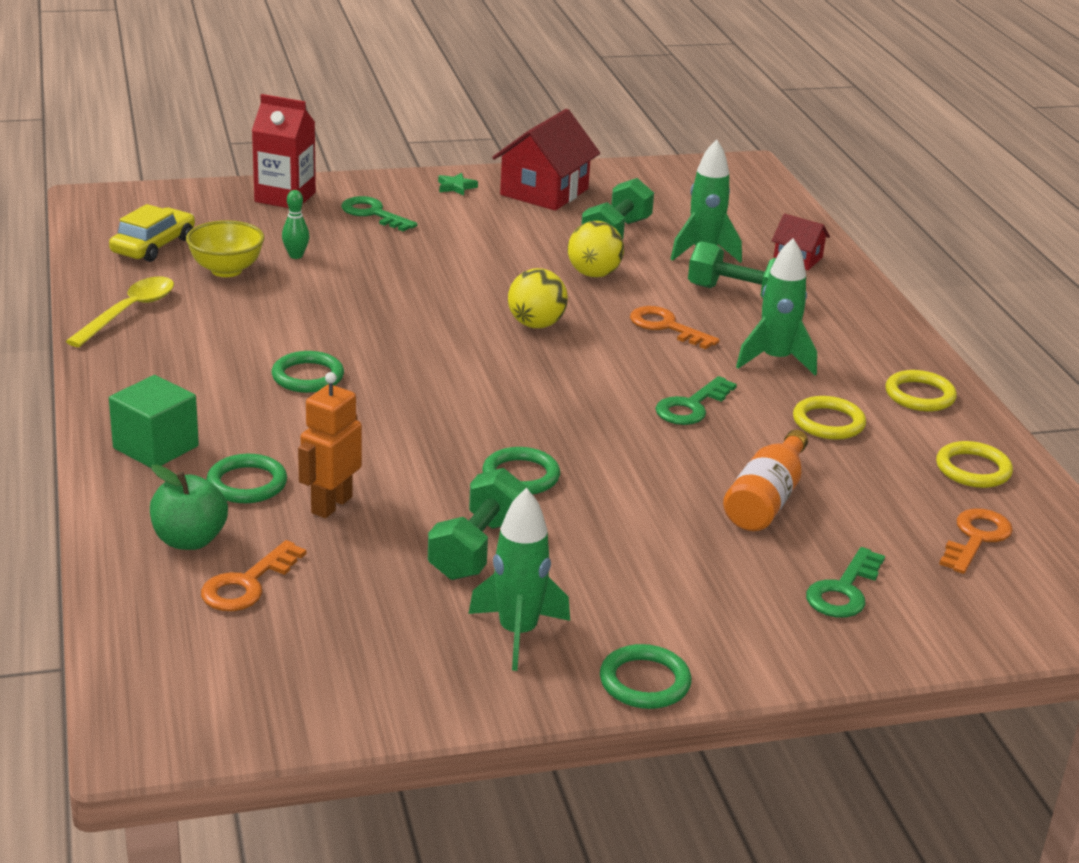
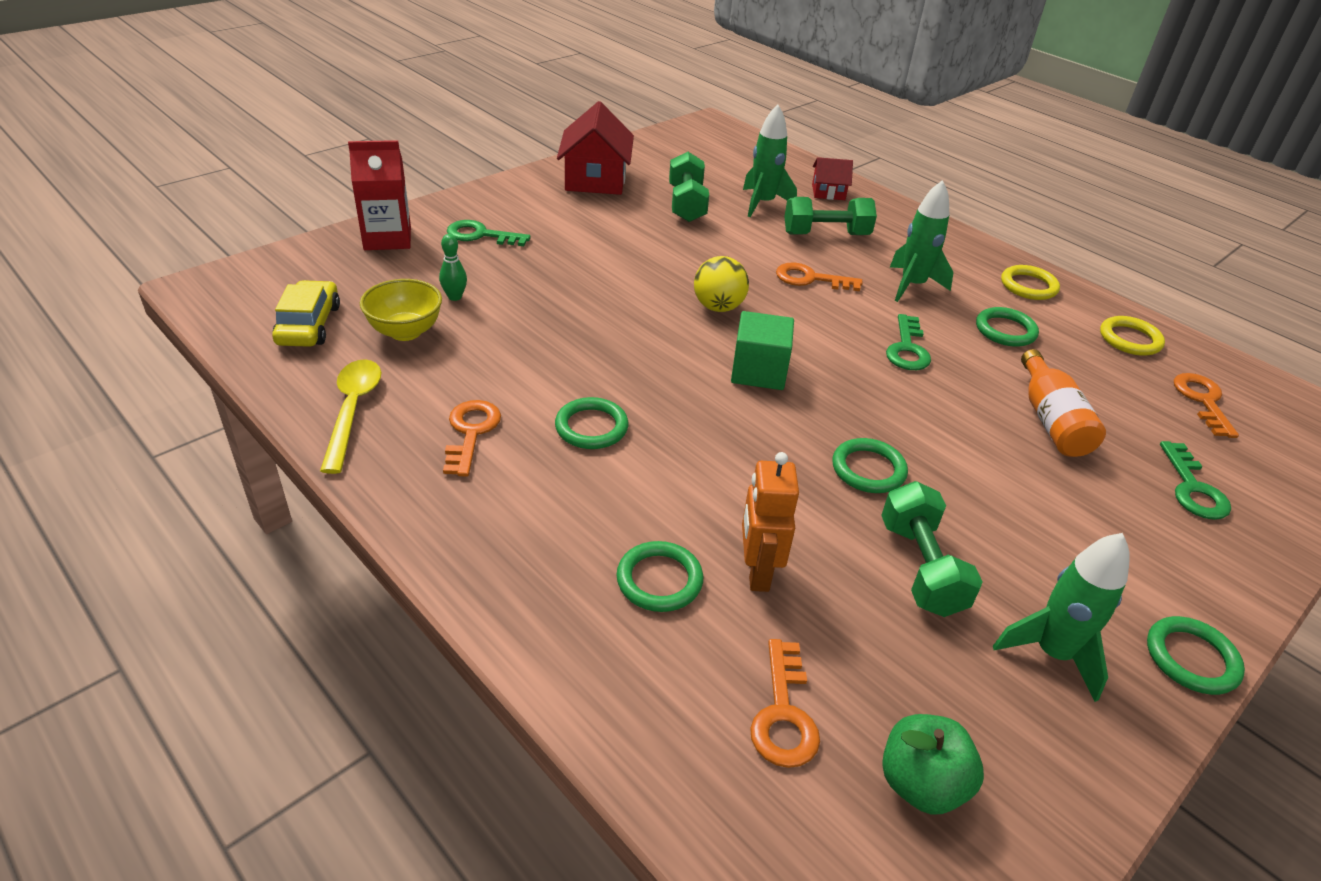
camera: 30 degrees left, 10 degrees up
green cube [109,375,199,468] -> green cube moved to [731,311,794,390]
green apple [150,464,228,550] -> green apple moved to [882,714,984,815]
green star [438,173,478,196] -> none
yellow ball [568,221,624,278] -> none
yellow ring [793,396,866,440] -> green ring [976,307,1039,347]
none -> orange key [443,400,501,477]

